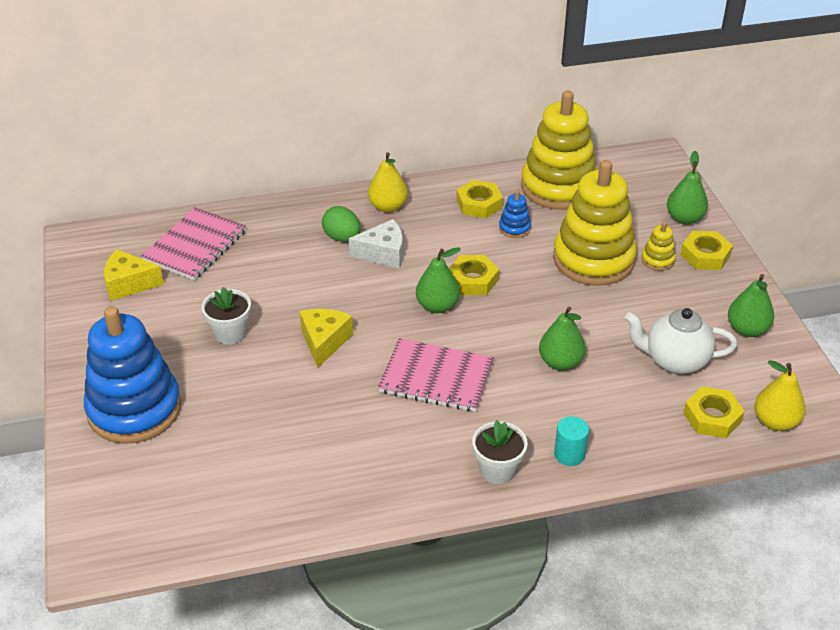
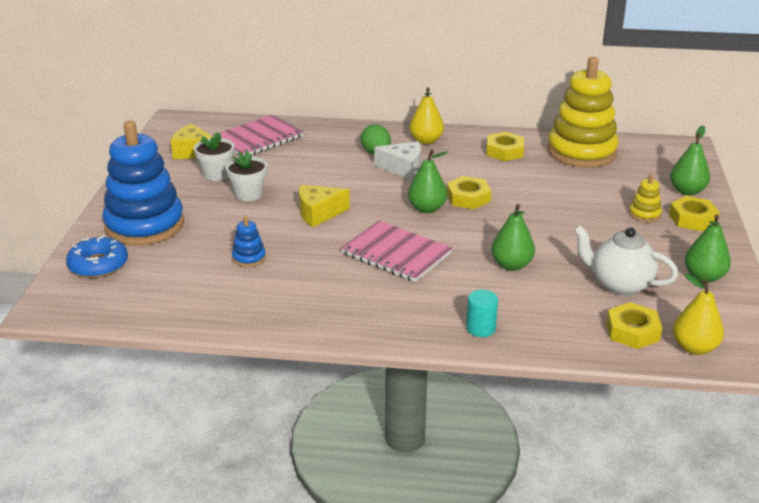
camera: 20 degrees right, 10 degrees down
yellow cheese [299,309,353,368] -> yellow cheese turned 135 degrees counterclockwise [299,185,350,227]
white flower pot [472,420,528,484] -> white flower pot moved to [194,133,234,181]
blue stacking toy [499,190,531,238] -> blue stacking toy moved to [232,216,266,267]
yellow stacking toy [553,160,637,286] -> none
none -> blue donut [66,235,128,278]

